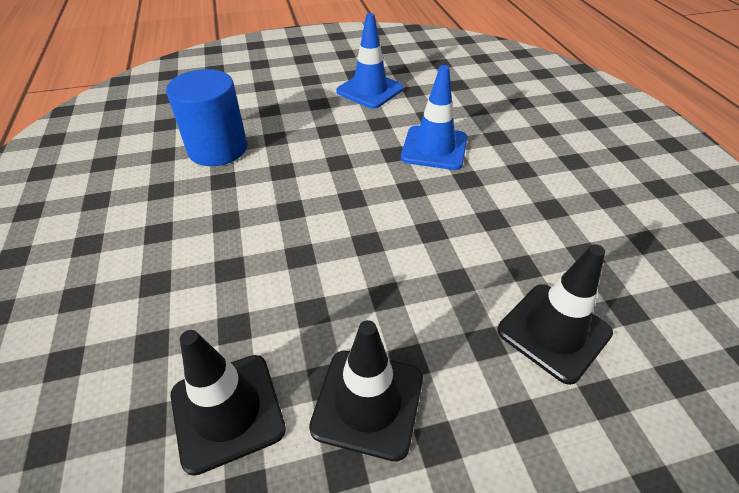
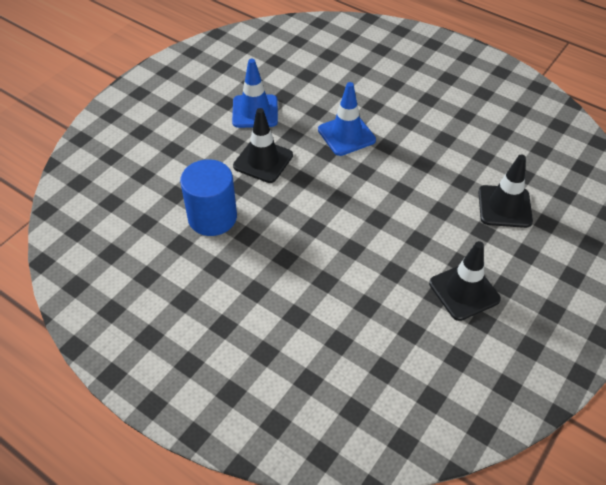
camera: 40 degrees left, 5 degrees up
black traffic cone [171,330,286,476] -> black traffic cone moved to [233,108,293,183]

